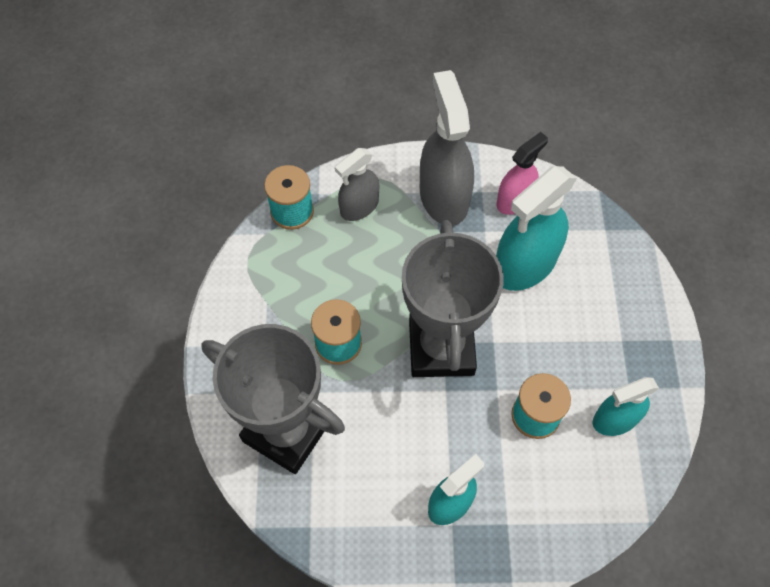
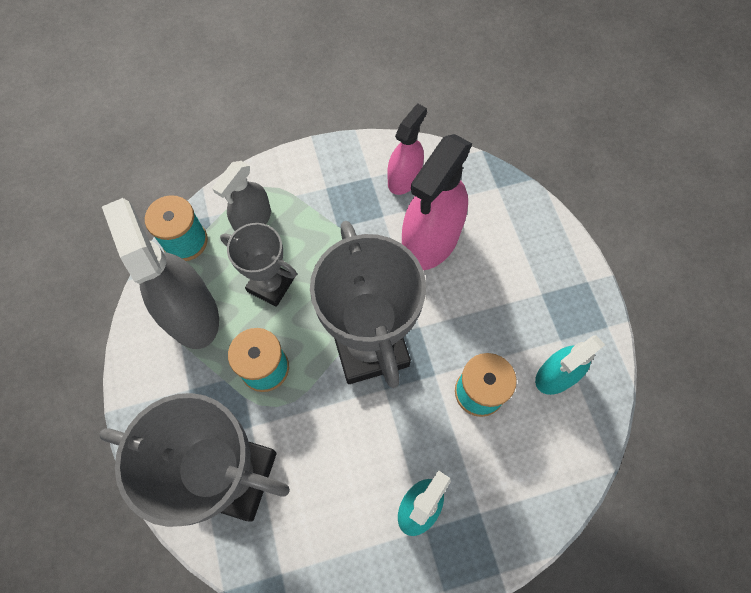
camera: 15 degrees left, 5 degrees up
grey spray bottle [420,70,474,226] -> grey spray bottle moved to [102,198,219,349]
turquoise spray bottle [496,166,577,291] -> pink spray bottle [402,134,472,270]
none -> grey trophy [220,223,297,307]

